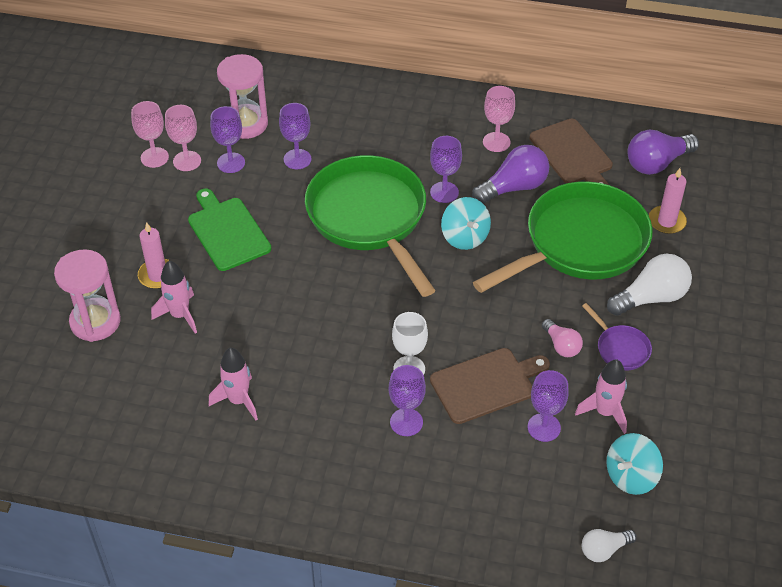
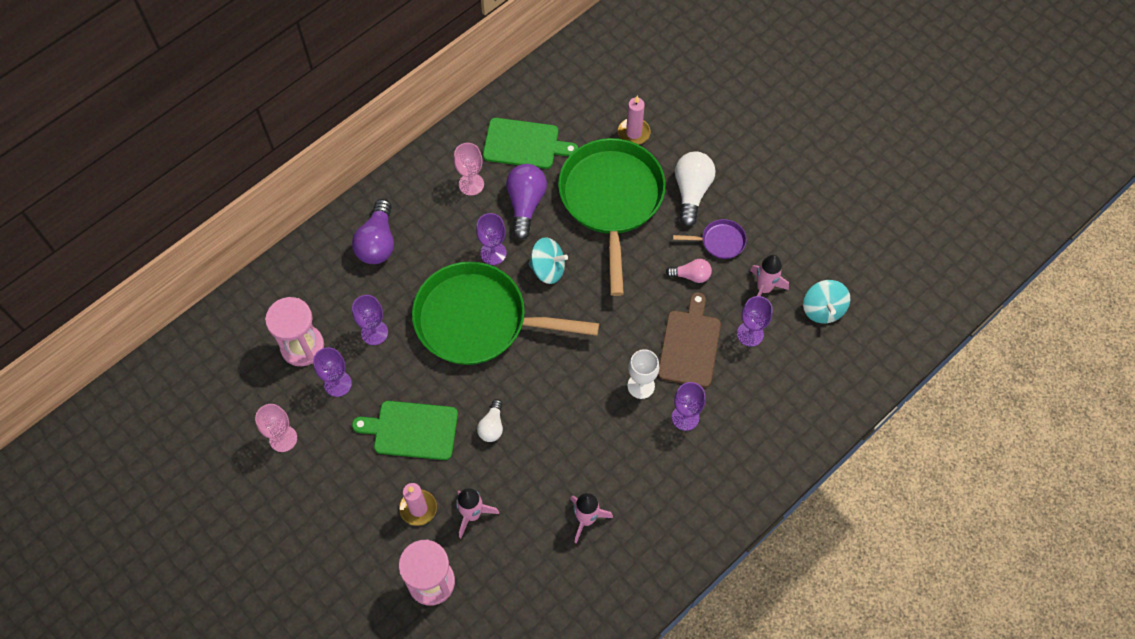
camera: 55 degrees left, 15 degrees up
pink goblet [165,105,201,171] -> none
brown cutting board [529,119,613,185] -> green cutting board [483,118,578,169]
white light bulb [582,529,637,562] -> white light bulb moved to [477,399,503,442]
purple light bulb [627,130,699,175] -> purple light bulb moved to [352,199,394,264]

